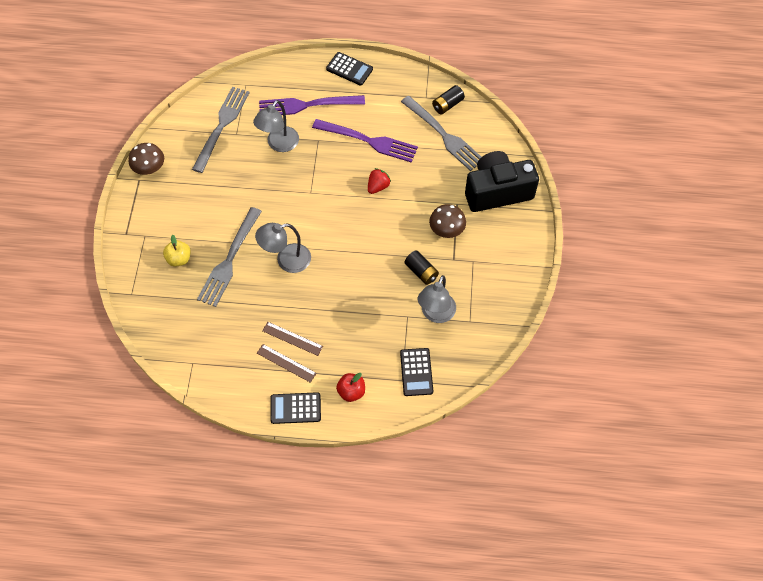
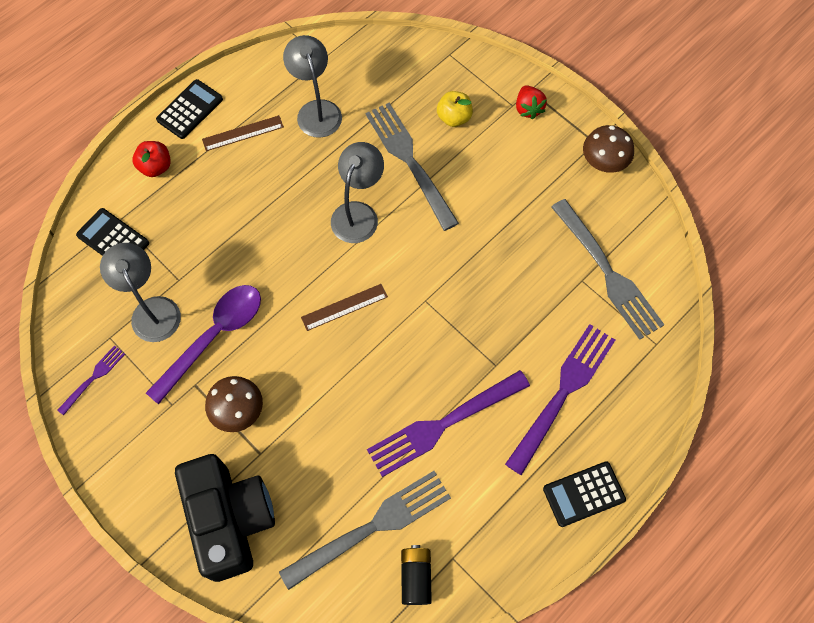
camera: 130 degrees right, 5 degrees up
grey lamp [253,100,299,152] -> grey lamp moved to [283,35,342,138]
brown ruler [262,322,323,356] -> brown ruler moved to [301,284,388,331]
red strawberry [368,168,391,194] -> red strawberry moved to [516,85,547,119]
grey fork [401,96,481,171] -> grey fork turned 150 degrees clockwise [279,471,451,590]
black battery [404,250,439,285] -> purple spoon [146,285,261,404]
black camera [465,151,539,212] -> black camera turned 45 degrees counterclockwise [175,454,275,582]
none -> purple fork [57,345,125,415]

